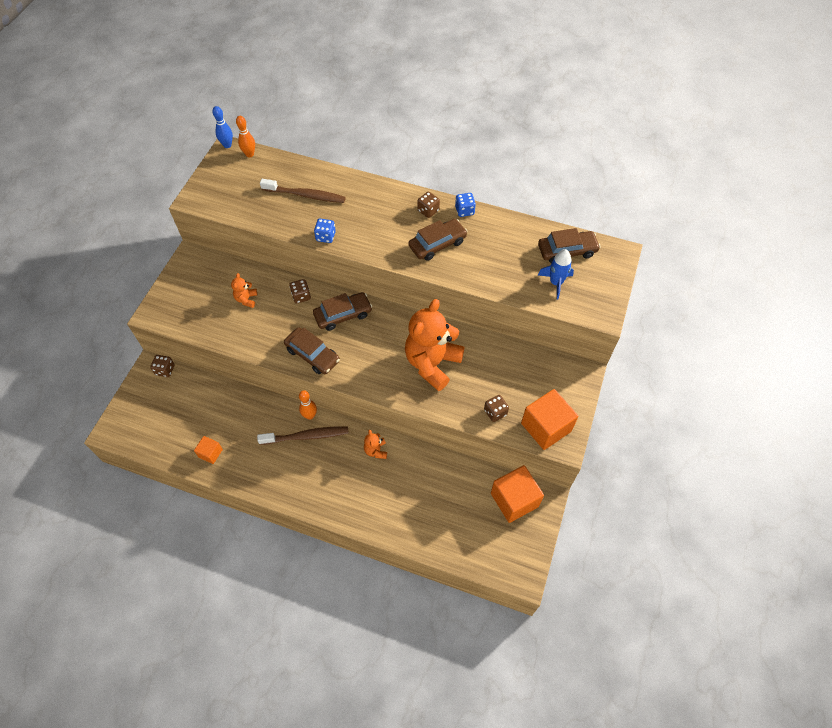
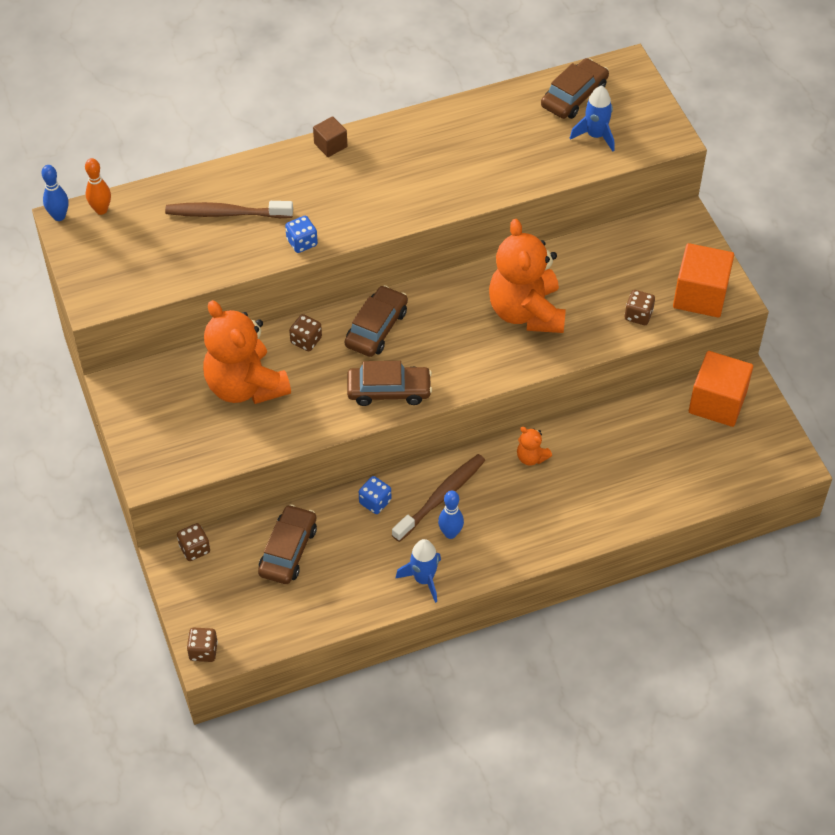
camera: 40 degrees left, 5 degrees down
orange cube [194,436,223,464] -> none
orange teddy bear [231,273,257,308] -> orange teddy bear [203,300,291,404], size x2.37
brown toothbrush [260,179,346,203] -> brown toothbrush turned 150 degrees counterclockwise [165,201,293,218]
orange bowling pin [299,390,317,420] -> none
brown car [408,219,467,261] -> brown car moved to [258,504,317,584]
brown dice [417,192,440,218] -> brown dice moved to [187,628,218,662]
blue dice [455,193,476,217] -> blue dice moved to [359,476,391,514]
none -> brown cube [313,116,347,157]
none -> blue rocket [396,539,441,603]
none -> blue bowling pin [438,491,464,539]

